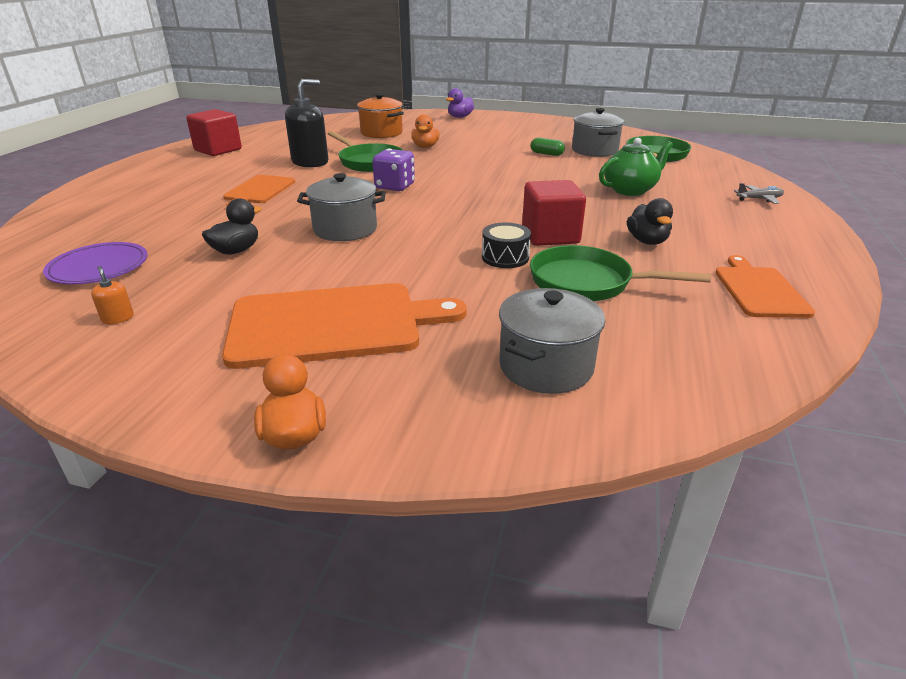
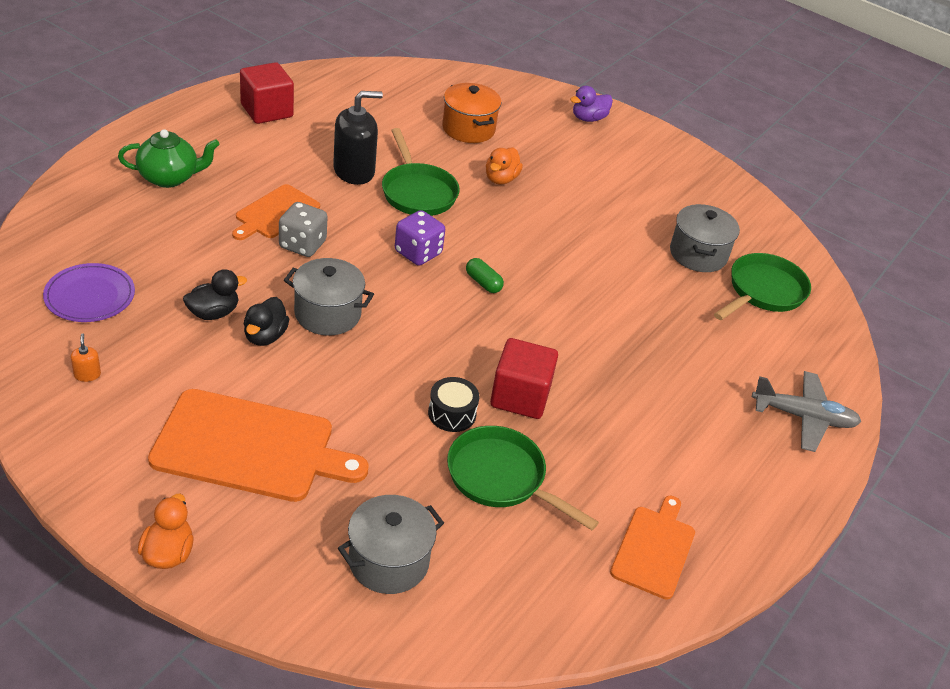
camera: 15 degrees right, 10 degrees up
green capsule [531,138,565,156] -> green capsule moved to [466,258,504,293]
green teapot [599,138,673,196] -> green teapot moved to [118,129,220,188]
black duck [627,198,673,245] -> black duck moved to [244,297,289,346]
grey plane [734,183,784,204] -> grey plane [752,371,861,452], size x1.82
none -> grey dice [279,202,328,257]

